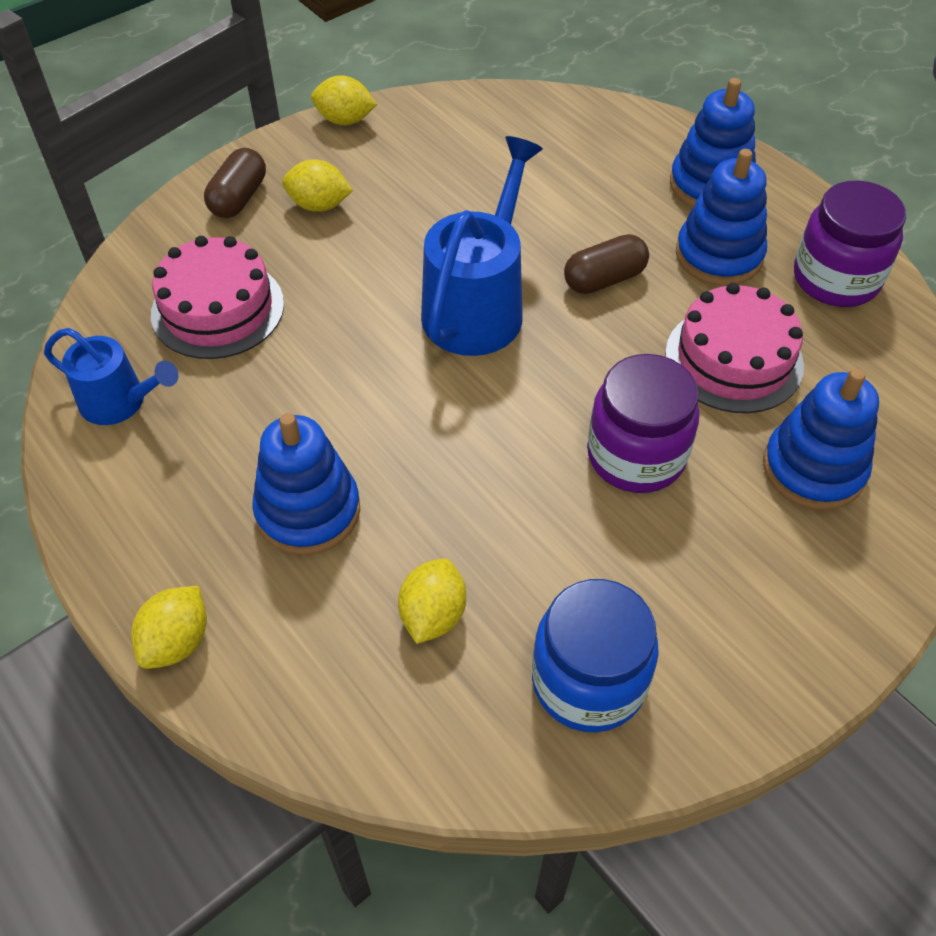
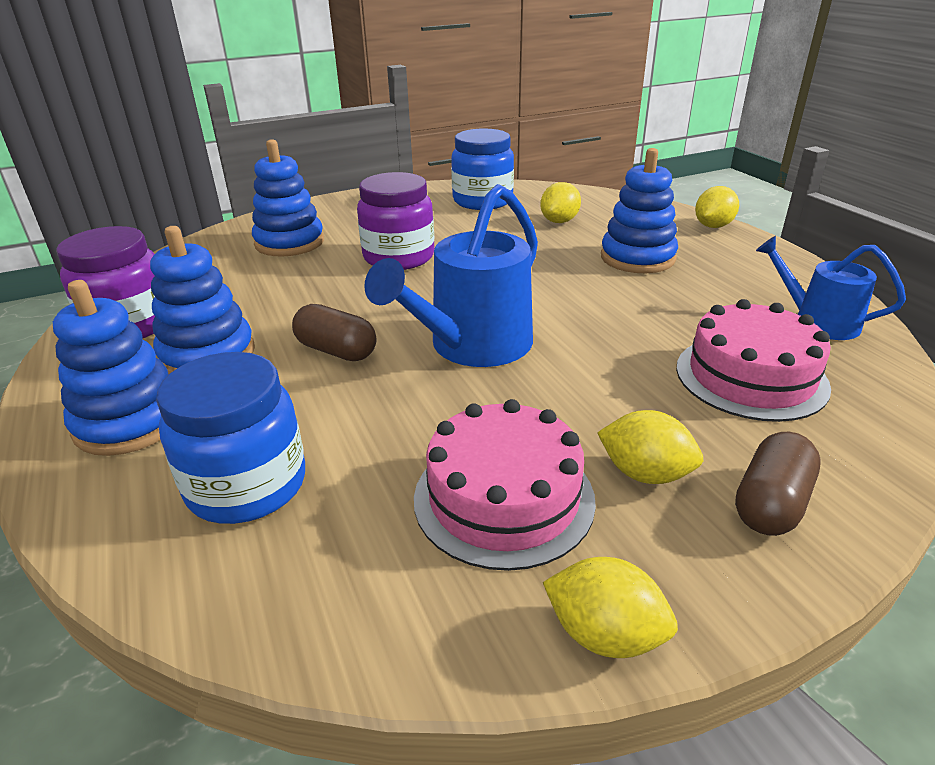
camera: 165 degrees left, 20 degrees down
brown capsule [564,234,649,294] -> brown capsule turned 45 degrees clockwise [292,304,376,361]
pink cake [665,283,804,413] -> pink cake moved to [414,399,596,571]
none -> blue jar [156,352,305,524]

